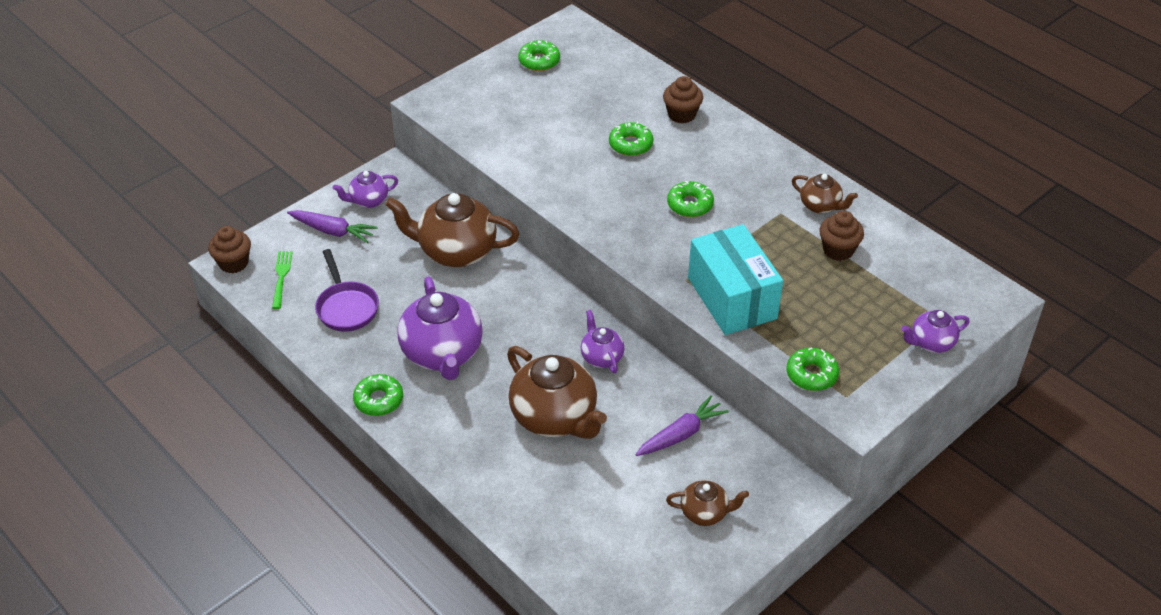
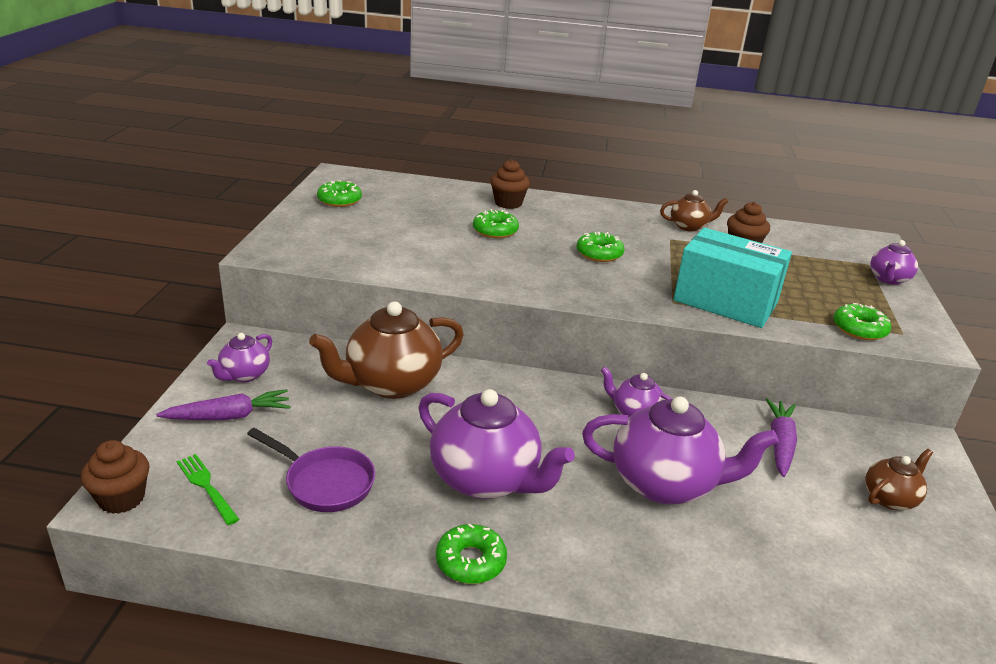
camera: 40 degrees left, 15 degrees down
brown teapot [507,346,607,439] -> purple teapot [582,396,779,505]

